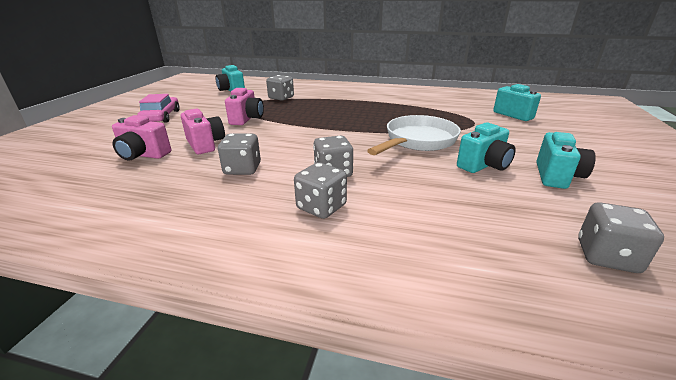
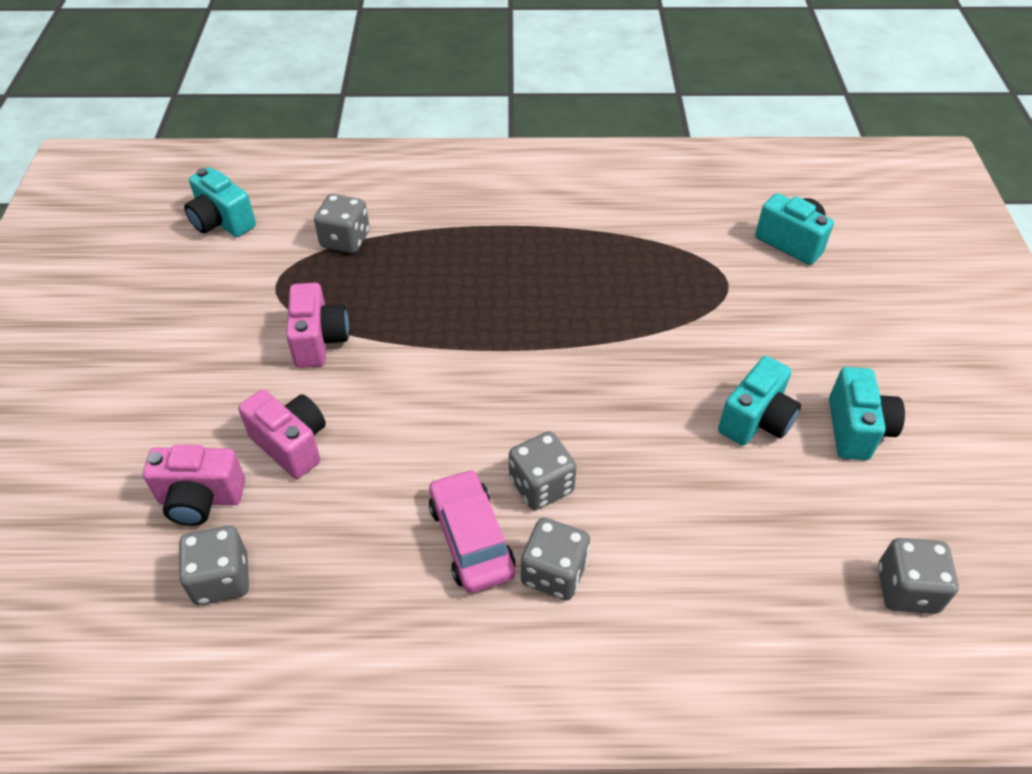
camera: 15 degrees left, 20 degrees up
pink car [137,94,180,123] -> pink car moved to [429,469,515,593]
grey dice [218,134,261,175] -> grey dice moved to [179,526,249,605]
white pan [367,115,461,155] -> none

